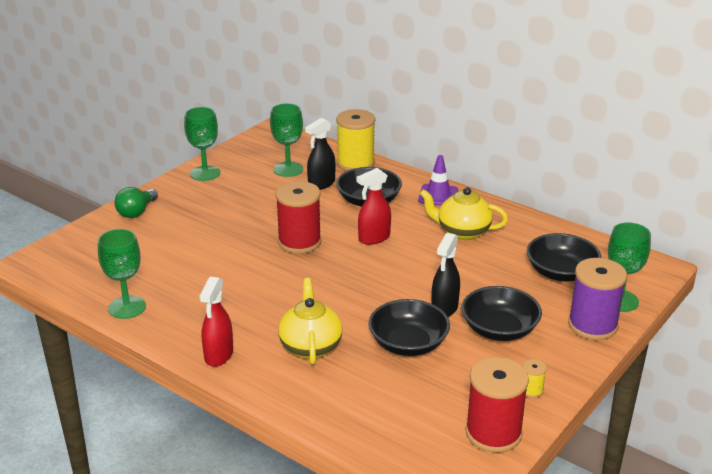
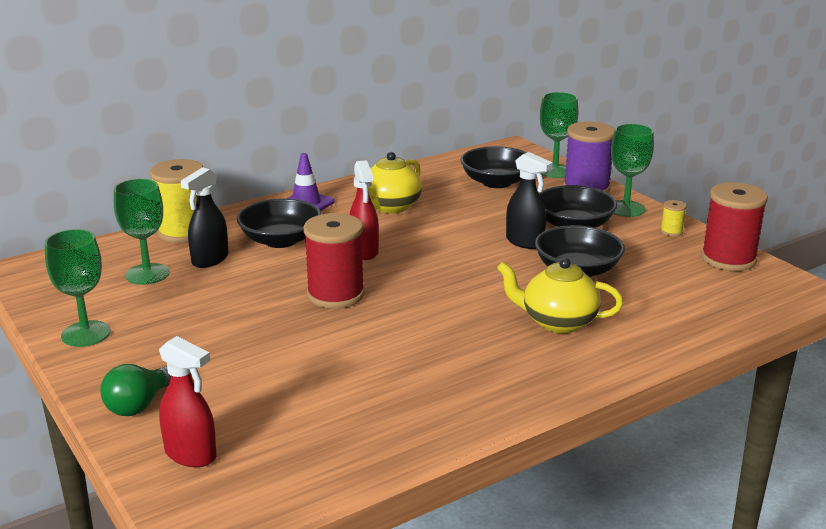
camera: 70 degrees left, 5 degrees down
green goblet [98,229,146,319] -> green goblet moved to [611,123,654,217]
green light bulb [114,187,158,218] -> green light bulb turned 75 degrees clockwise [100,364,171,416]
red spray bottle [199,277,233,367] -> red spray bottle moved to [159,336,217,467]
black spray bottle [305,118,335,190] -> black spray bottle turned 60 degrees clockwise [181,167,229,268]

